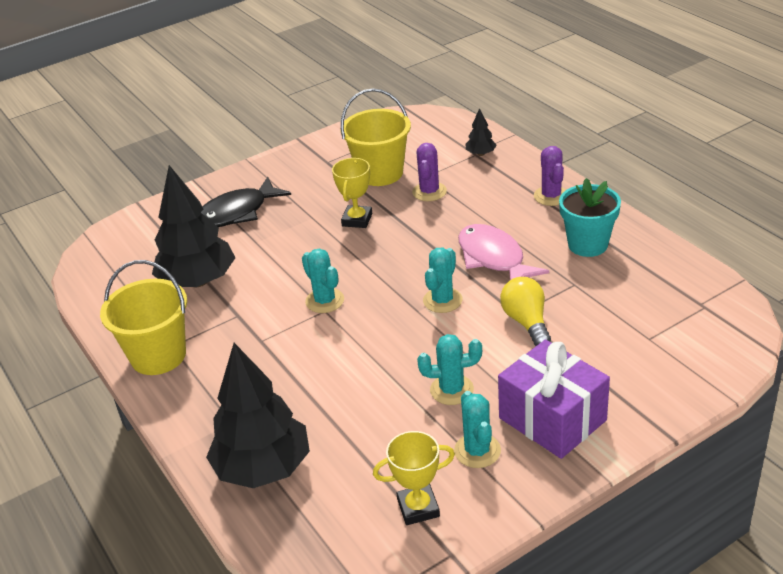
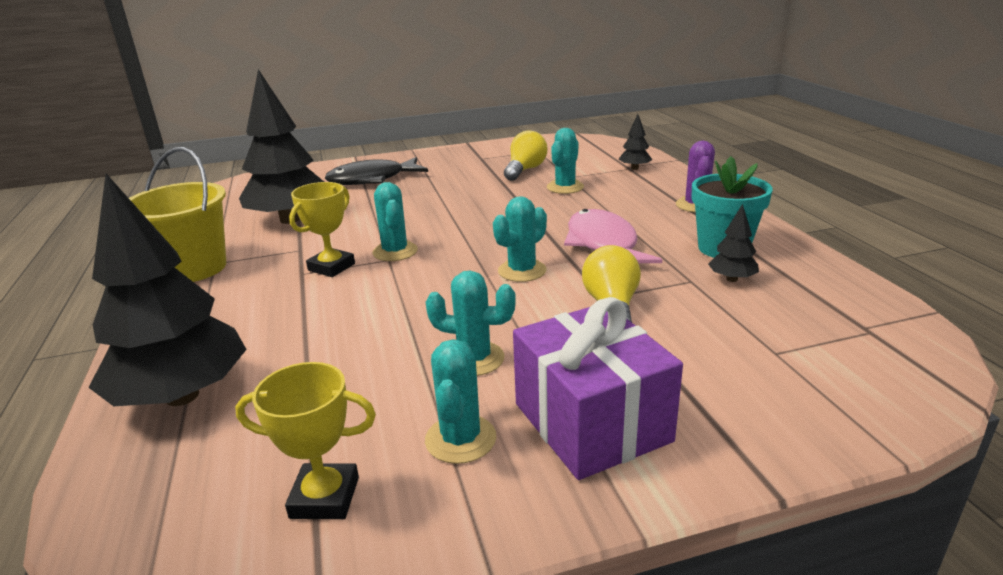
camera: 15 degrees right, 10 degrees down
yellow trophy [332,158,372,228] -> yellow trophy moved to [289,182,355,277]
yellow bucket [340,88,411,186] -> yellow light bulb [504,130,547,181]
purple cactus [412,143,447,201] -> turquoise cactus [547,128,584,194]
none -> black tree [708,204,759,282]

